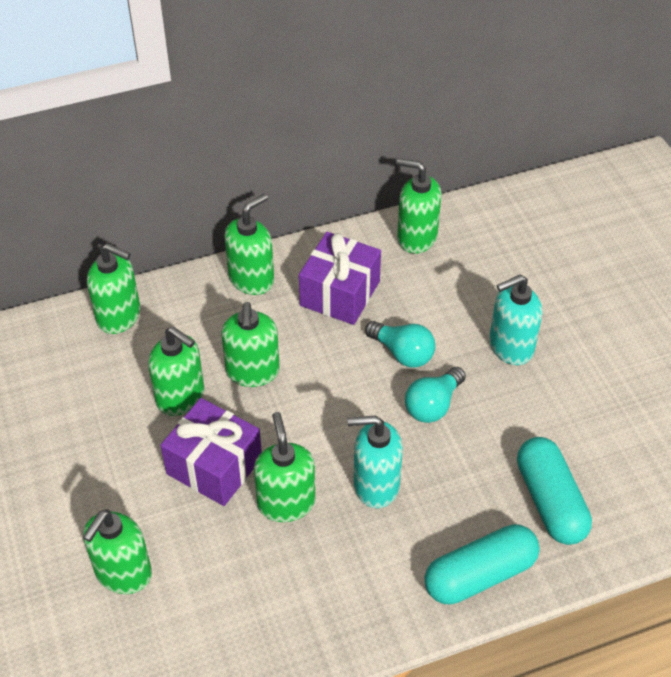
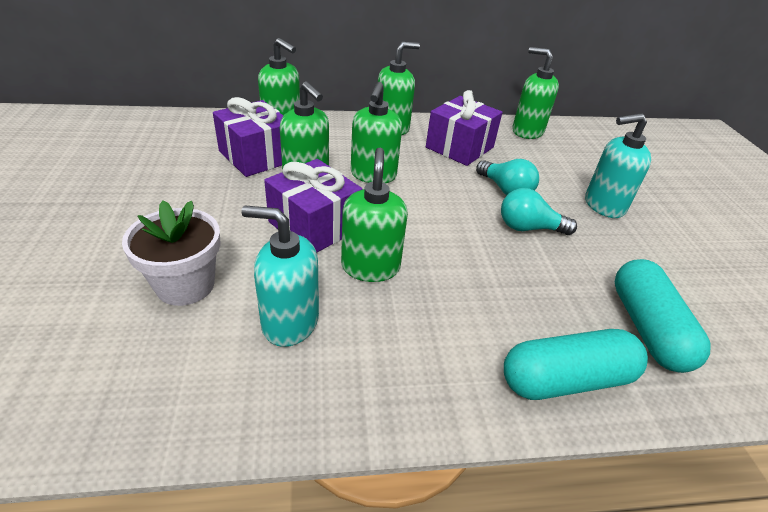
camera: 10 degrees right, 10 degrees down
green soap dispenser [83,509,152,594] -> white flower pot [122,200,221,306]
turquoise soap dispenser [347,415,403,508] -> turquoise soap dispenser moved to [241,206,319,347]
turquoise light bulb [405,367,466,423] -> turquoise light bulb turned 45 degrees clockwise [501,188,577,235]
none -> purple gift [213,97,283,177]

